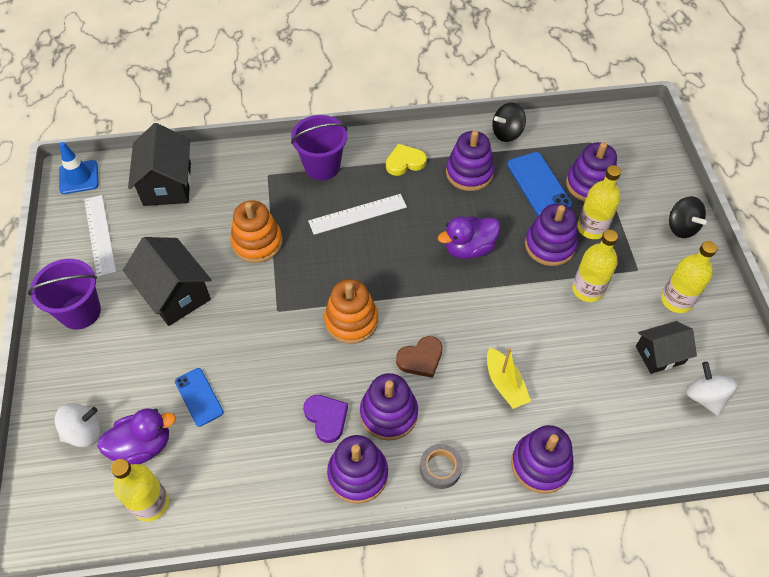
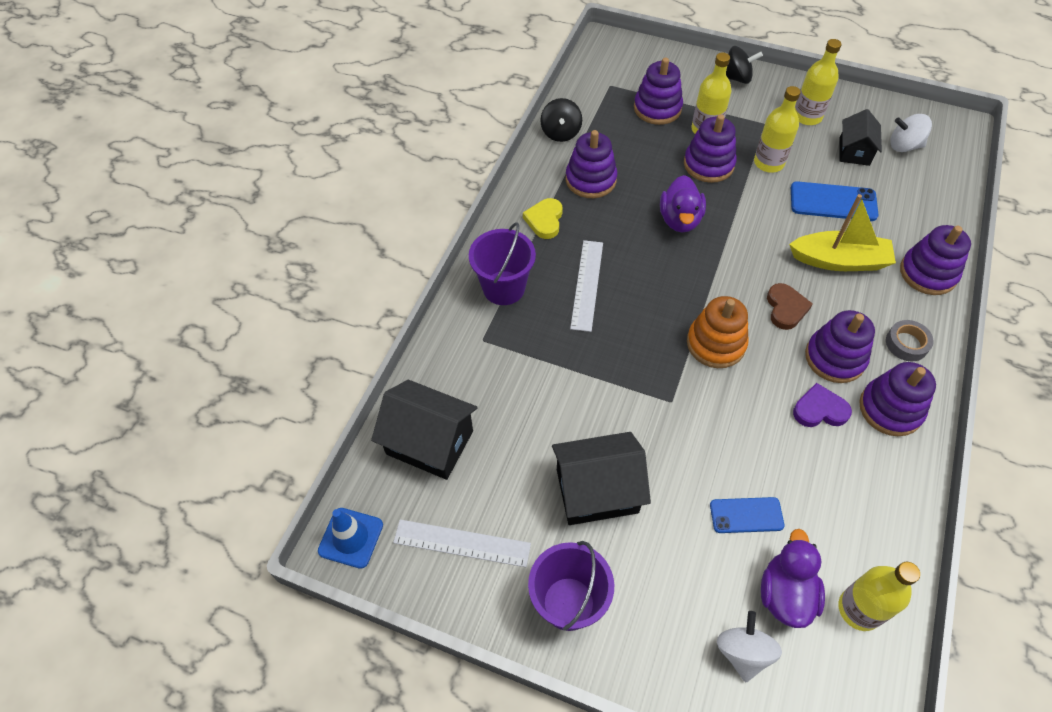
camera: 60 degrees left, 0 degrees up
orange stacking toy [230,200,282,263] -> none
yellow boat [487,347,531,409] -> yellow boat [789,194,896,271], size x1.50
blue phone [507,152,572,216] -> blue phone moved to [791,181,879,221]

